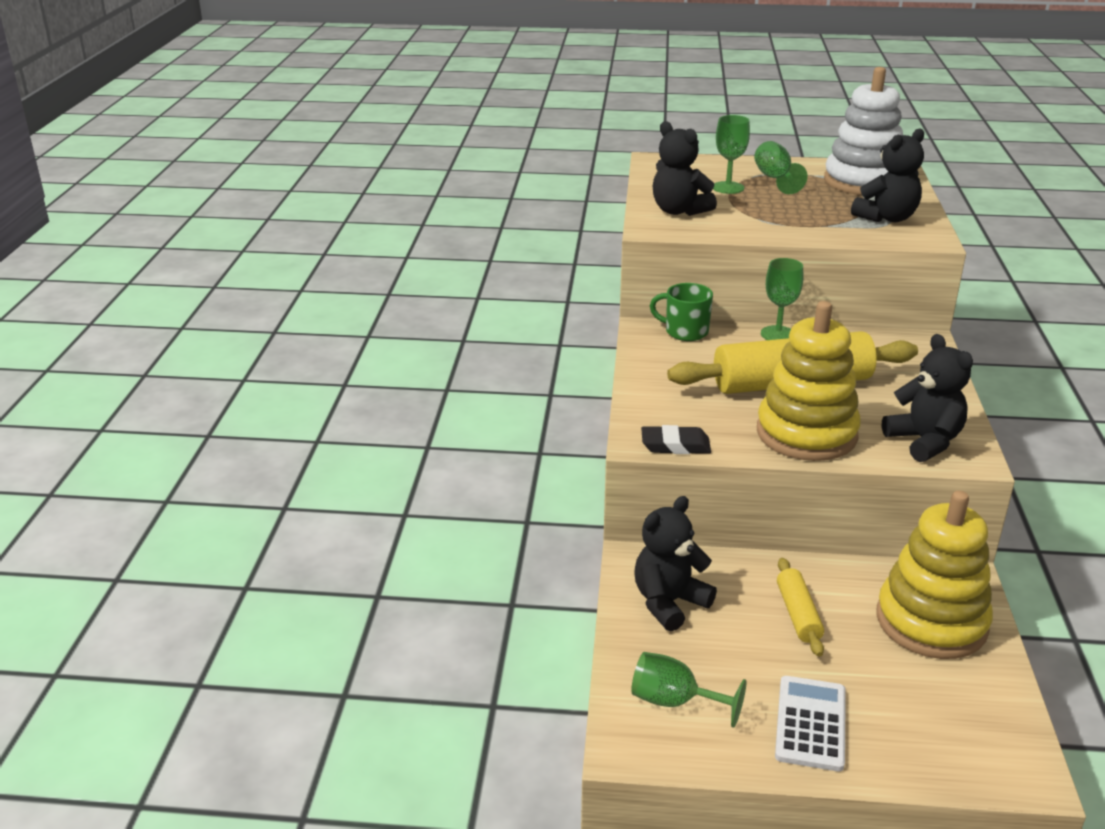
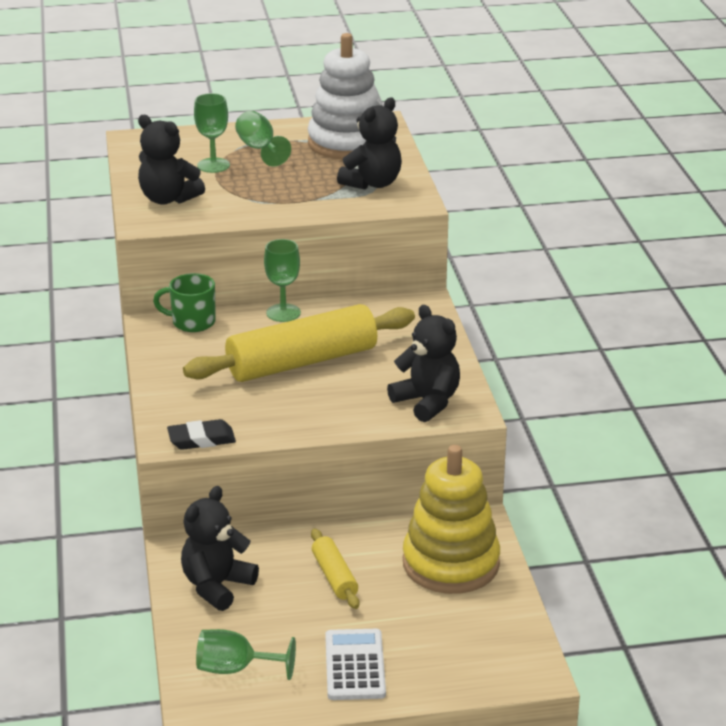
camera: 15 degrees left, 0 degrees up
yellow stacking toy [757,301,861,461] -> none

